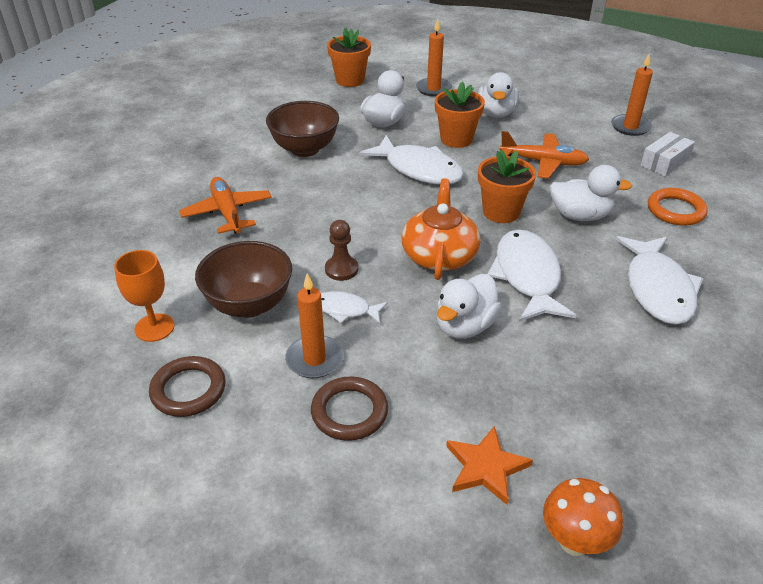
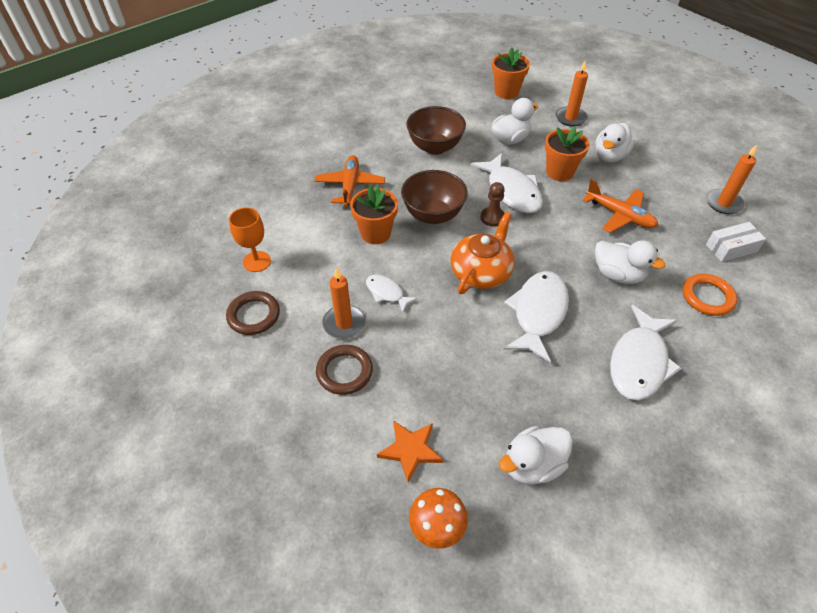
camera: 25 degrees right, 10 degrees up
brown bowl [195,241,292,318] -> brown bowl moved to [401,170,468,224]
brown pawn [325,220,358,281] -> brown pawn moved to [481,182,505,227]
white duck [437,274,502,339] -> white duck moved to [499,426,573,485]
orange flower pot [478,150,536,223] -> orange flower pot moved to [350,185,398,244]

